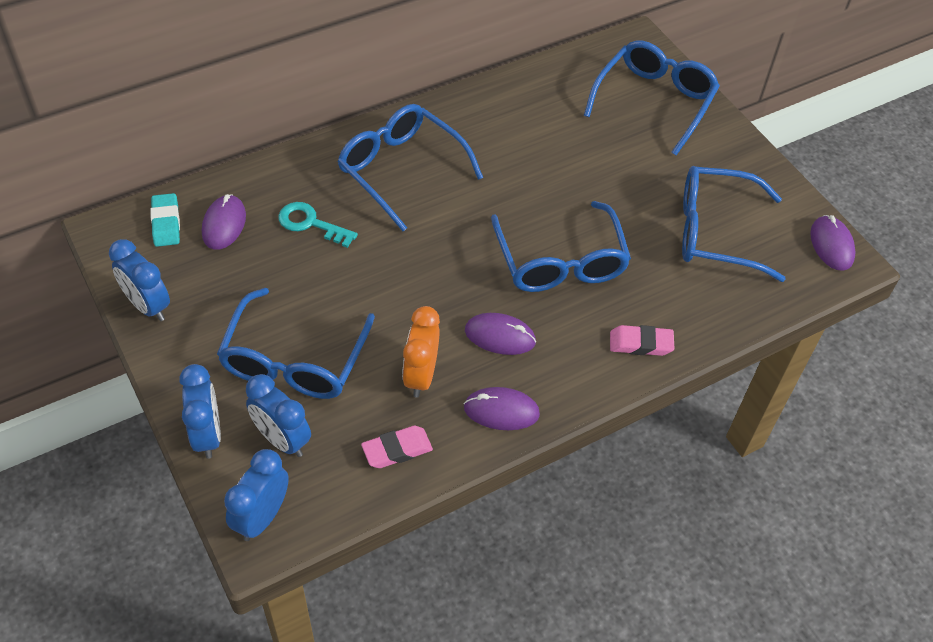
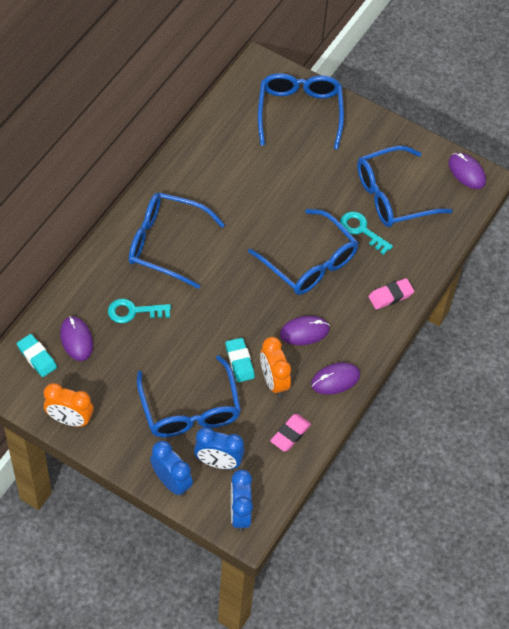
camera: 30 degrees left, 5 degrees up
blue clock [109,239,170,321] -> orange clock [44,383,94,427]
none -> turquoise eraser [226,338,255,382]
none -> turquoise key [340,212,393,255]

